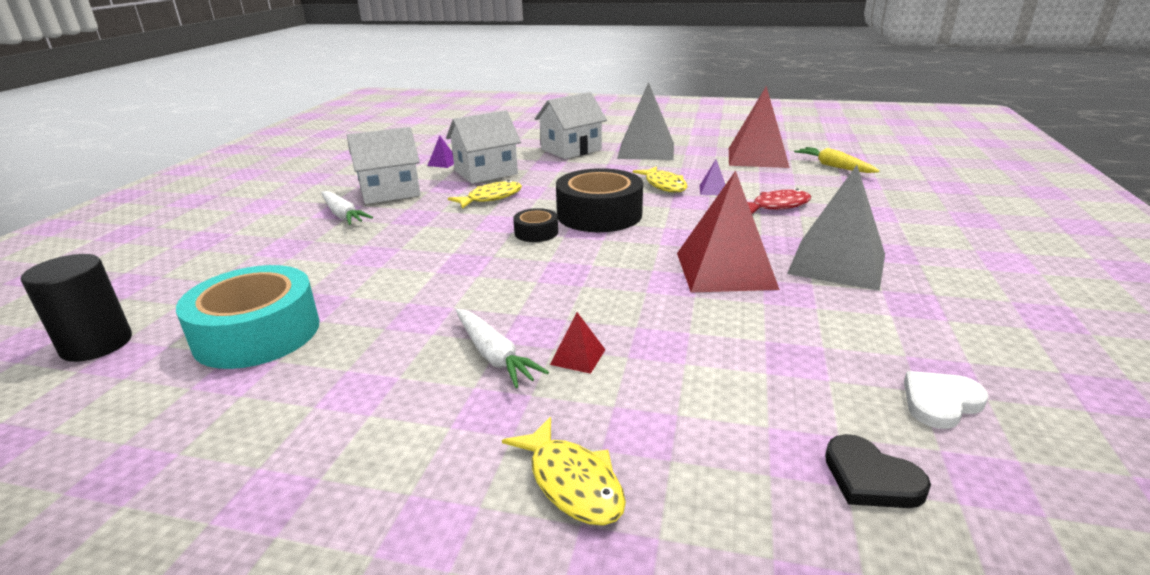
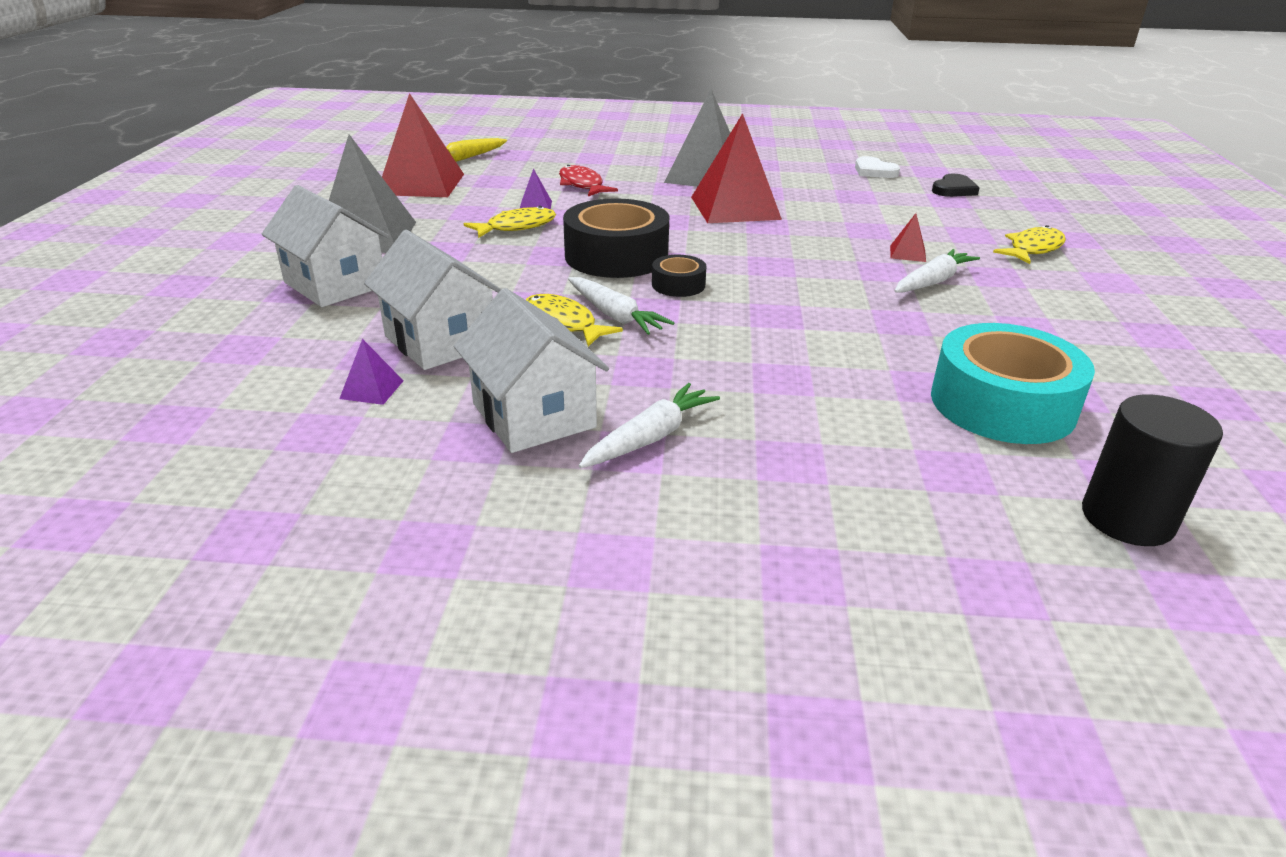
camera: 100 degrees left, 5 degrees up
none -> white carrot [568,277,674,335]

